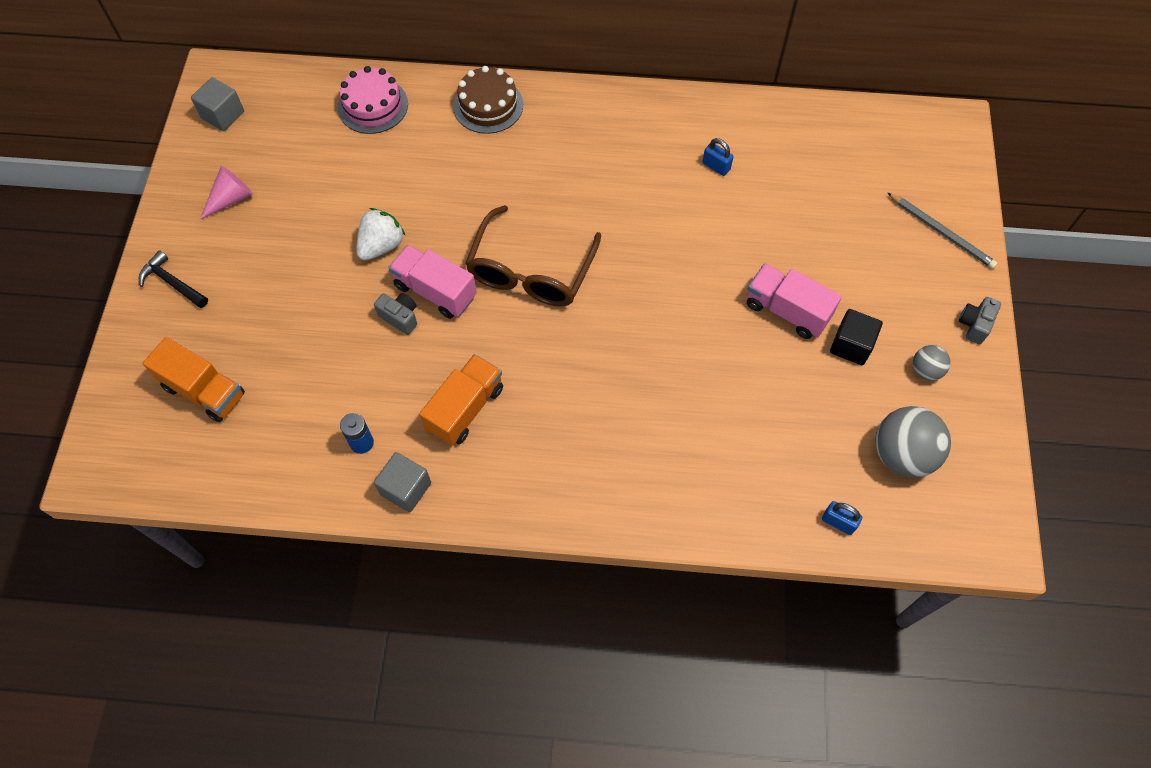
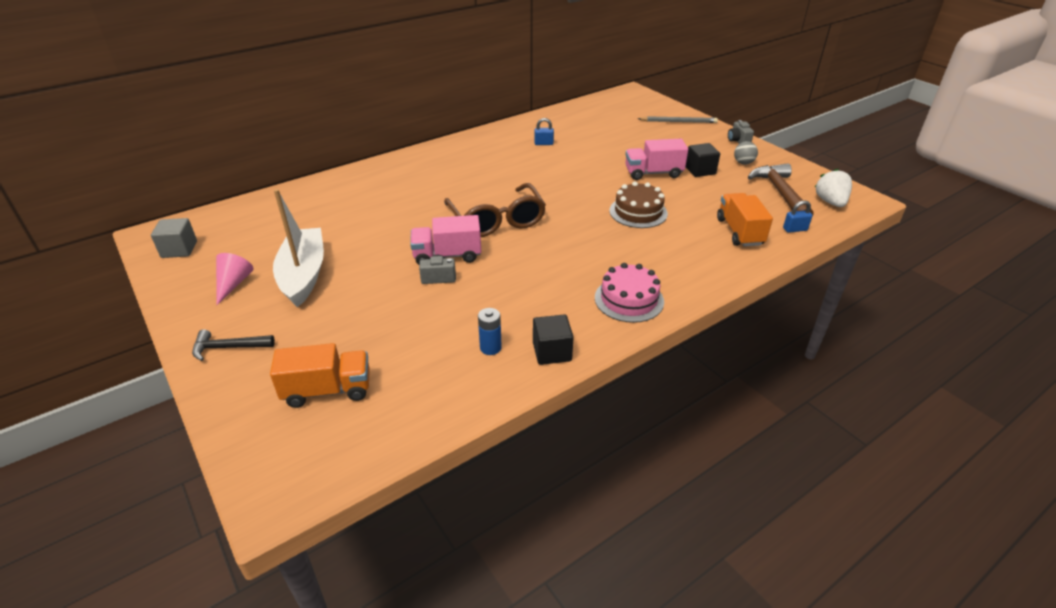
camera: 40 degrees left, 25 degrees down
pink cake [338,66,408,134] -> pink cake moved to [595,263,664,323]
white strawberry [356,208,406,260] -> white strawberry moved to [815,169,852,207]
grey cube [374,452,431,512] -> black cube [533,314,574,365]
orange truck [419,354,503,446] -> orange truck moved to [717,193,773,247]
brown cake [453,66,523,134] -> brown cake moved to [609,182,668,228]
grey ball [875,406,951,478] -> brown hammer [748,163,813,215]
none -> white boat [273,189,324,307]

